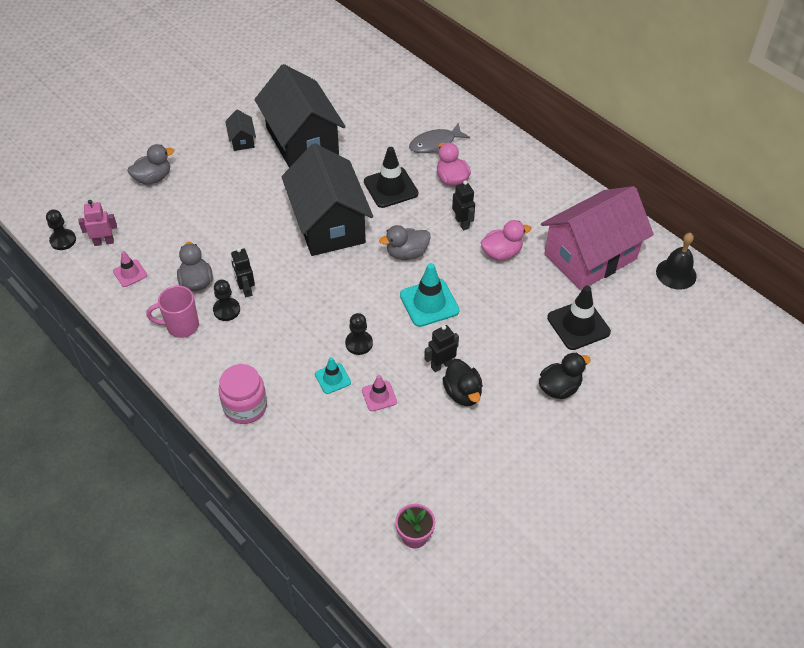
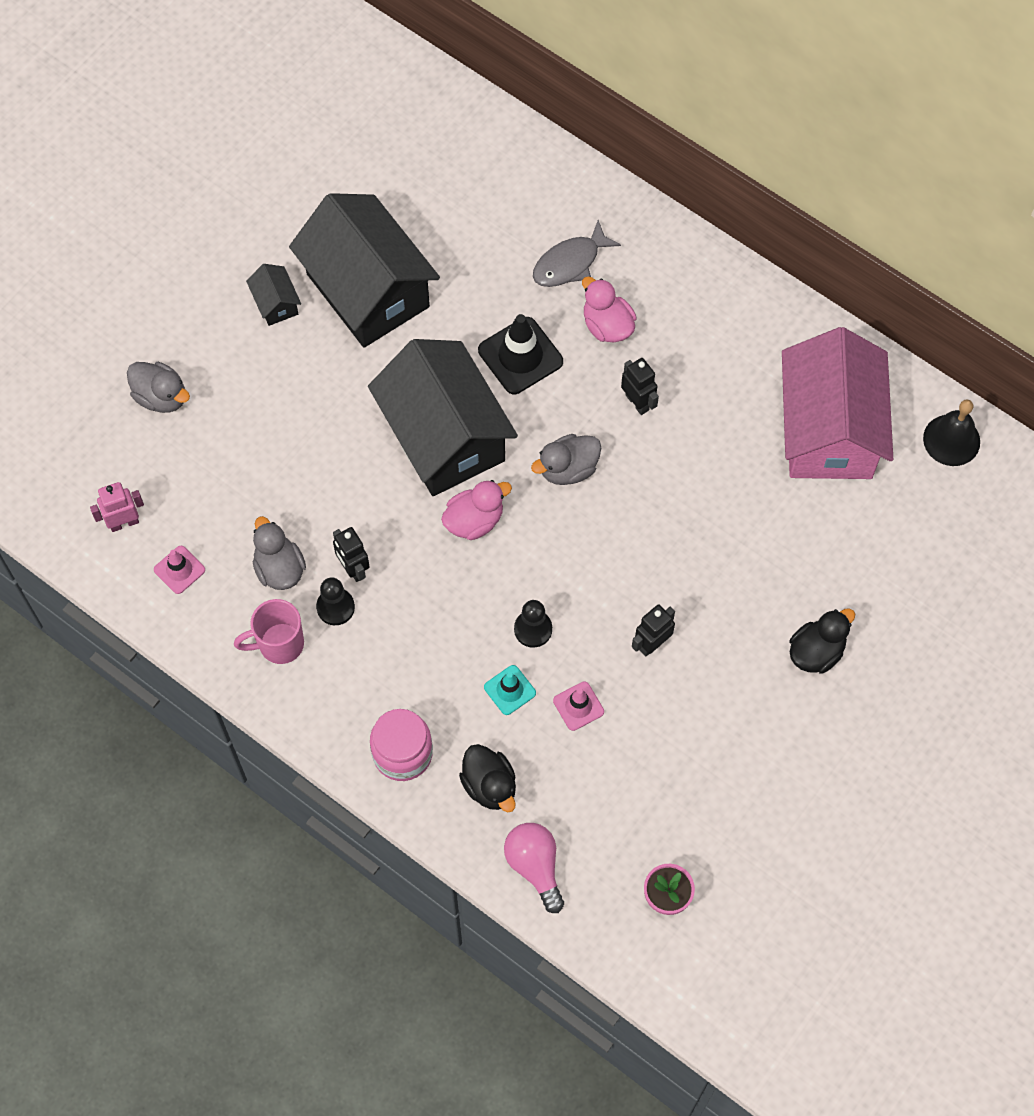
camera: 10 degrees left, 15 degrees up
black pawn [46,209,76,250] -> none
grey duck [128,144,174,185] -> grey duck turned 75 degrees clockwise [127,362,190,413]
turquoise traffic cone [400,263,460,327] -> none
black duck [443,359,483,406] -> black duck moved to [459,744,516,812]
pink duck [480,220,531,261] -> pink duck moved to [441,480,512,540]
pink house [541,186,654,290] -> pink house turned 45 degrees counterclockwise [782,327,893,479]
black traffic cone [547,286,611,350] -> none
none -> pink light bulb [504,823,564,913]

